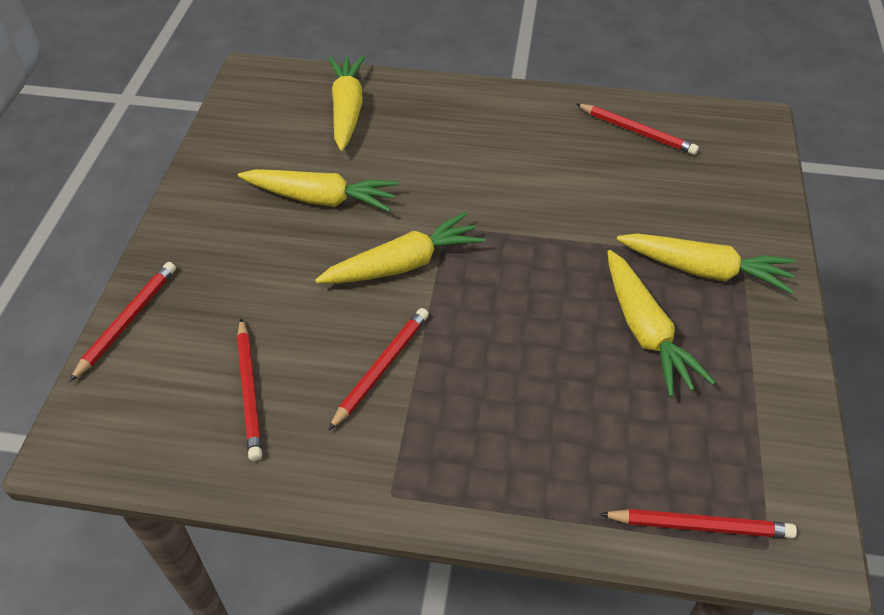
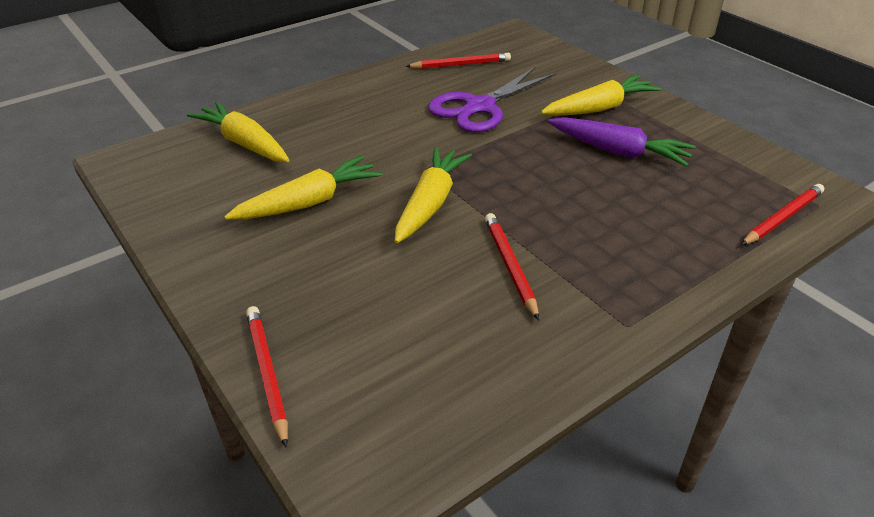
camera: 45 degrees left, 10 degrees down
red pencil [237,318,262,461] -> none
yellow carrot [607,250,715,397] -> purple carrot [548,117,695,167]
none -> purple scissors [428,66,556,133]

